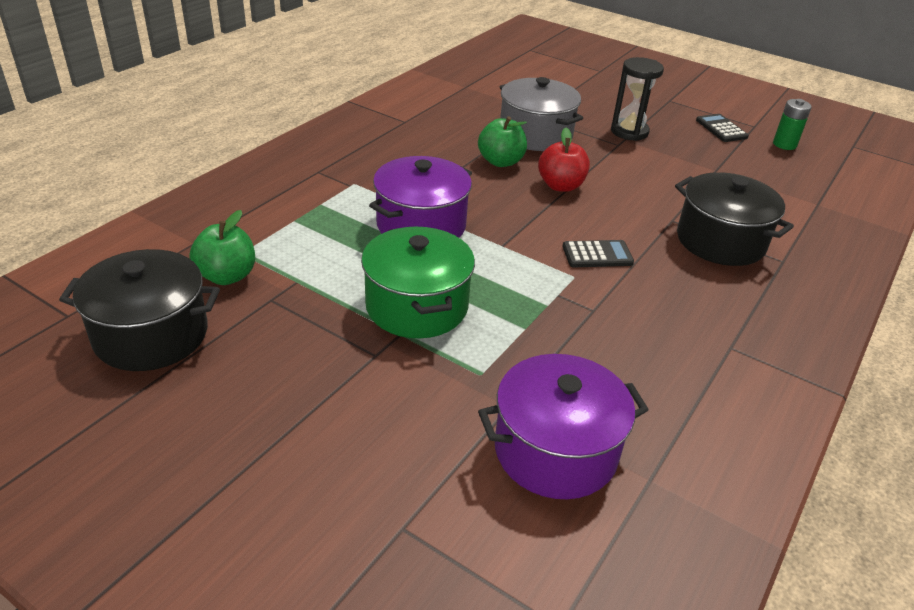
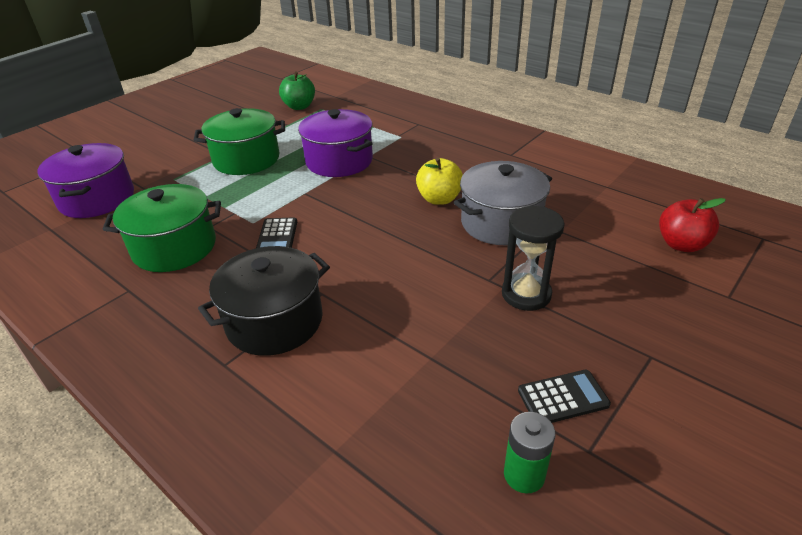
camera: 100 degrees right, 0 degrees up
black pot [59,249,220,371] -> none
green apple [478,116,527,167] -> yellow apple [416,157,463,205]
red apple [538,128,590,192] -> red apple moved to [659,198,726,252]
none -> green pot [103,184,221,272]

